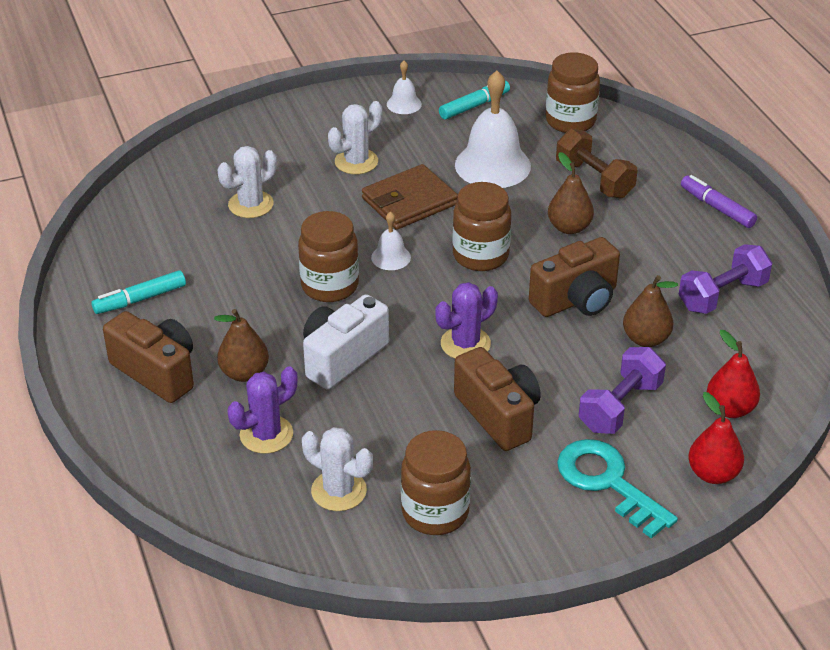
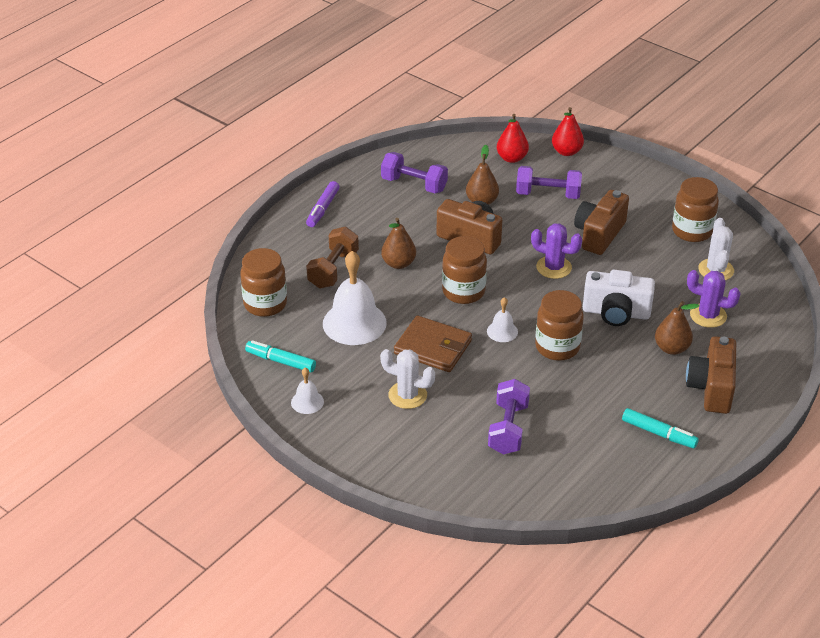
camera: 120 degrees left, 0 degrees up
white cactus [218,146,277,218] -> purple dumbbell [488,379,530,455]
turquoise key [557,439,678,539] -> none

